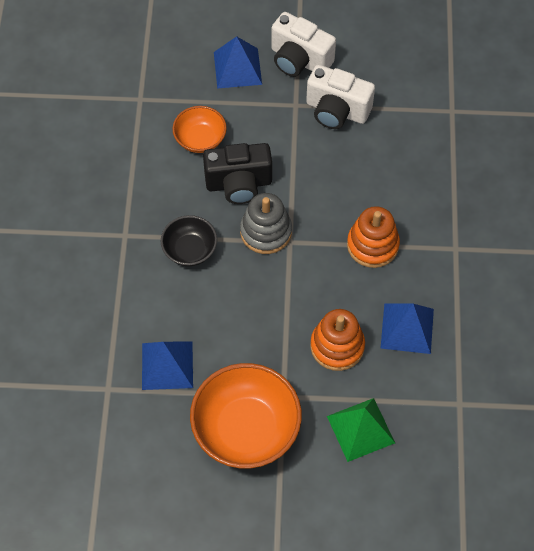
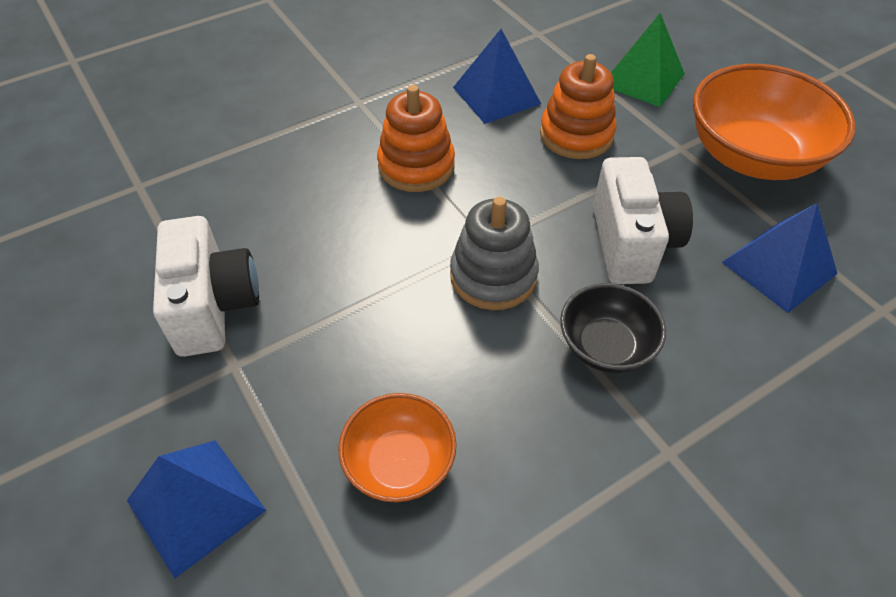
camera: 125 degrees left, 10 degrees down
black camera [203,143,272,204] -> none
white camera [271,12,336,77] -> white camera moved to [593,157,693,284]

